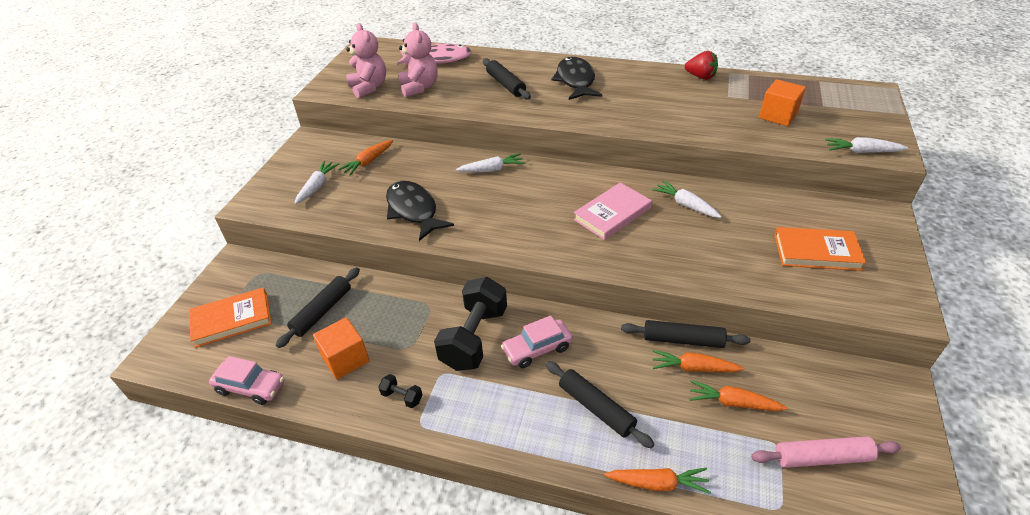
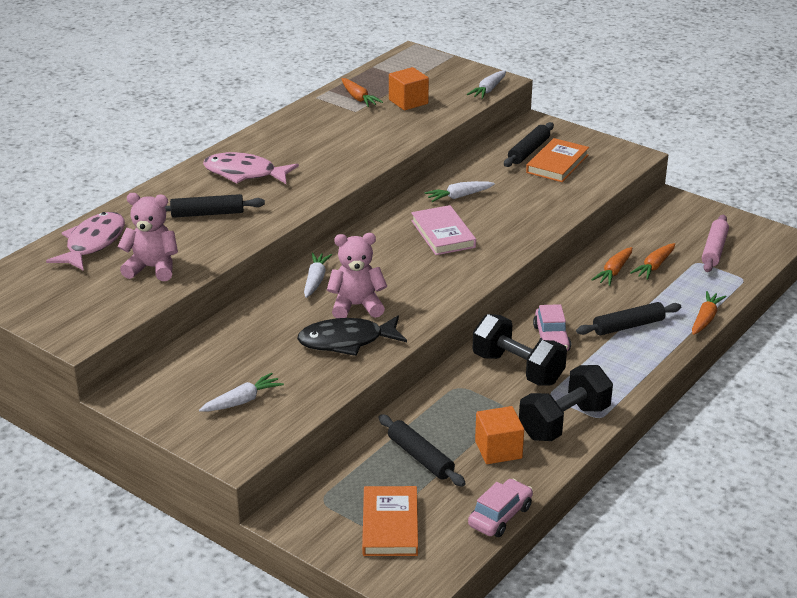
camera: 70 degrees left, 10 degrees down
white carrot [295,161,339,204] -> white carrot turned 105 degrees clockwise [199,373,284,412]
orange carrot [338,140,393,176] -> orange carrot moved to [342,78,383,107]
pink teddy bear [346,23,386,98] -> pink teddy bear moved to [327,233,387,318]
black dumbbell [378,374,423,408] -> black dumbbell [519,365,613,441], size x2.40
black fish [551,57,602,100] -> pink fish [203,152,299,184]
black rolling pin [621,320,750,348] -> black rolling pin moved to [504,122,554,167]
red strawberry [685,51,718,80] -> none

